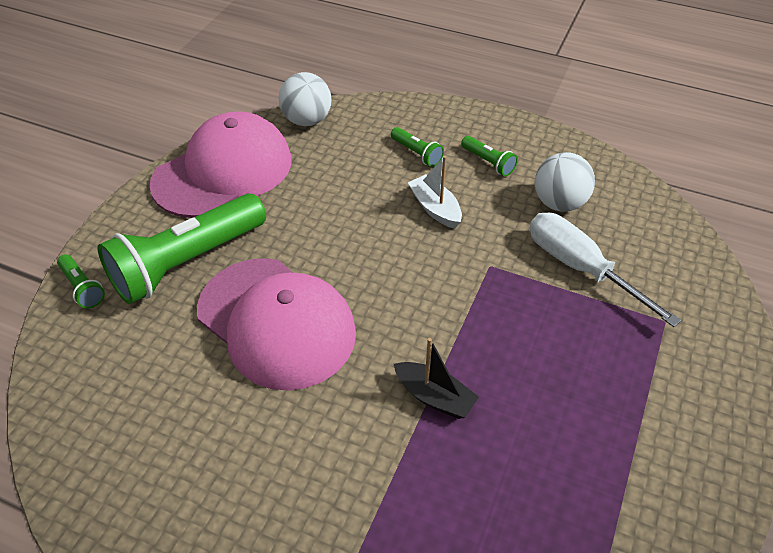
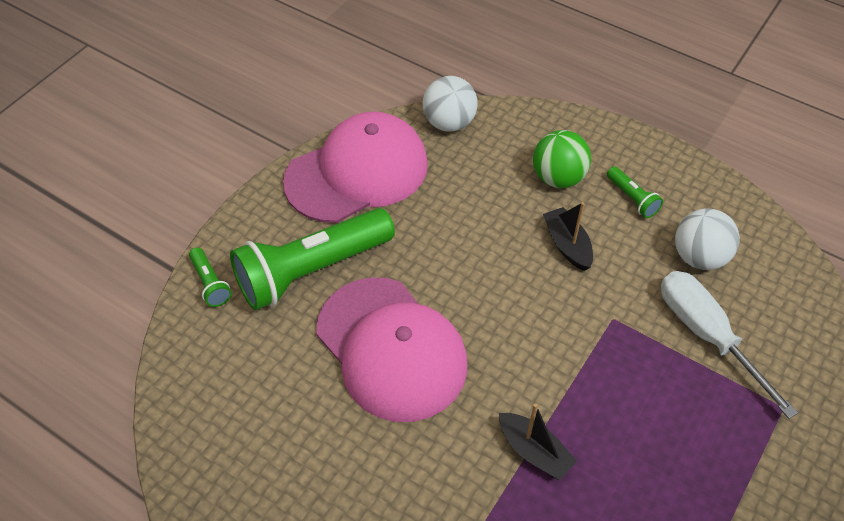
camera: 10 degrees right, 5 degrees up
green flashlight [391,127,444,167] -> green ball [533,130,591,188]
white boat [408,156,462,228] -> black boat [543,202,593,271]

